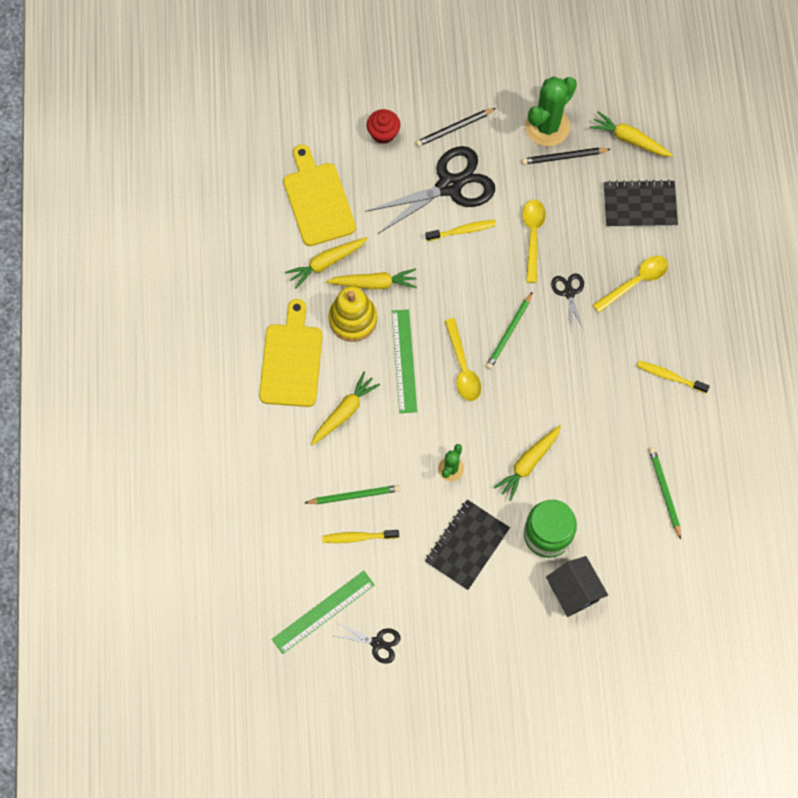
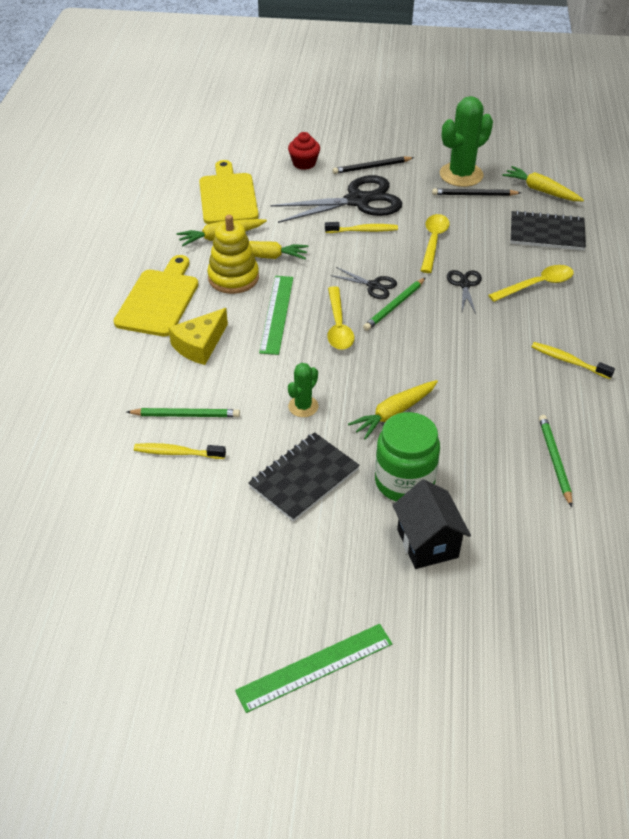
camera: 10 degrees right, 25 degrees down
green ruler [272,571,375,654] -> green ruler moved to [235,624,392,713]
yellow carrot [311,372,380,446] -> yellow cheese [168,308,228,365]
black scissors [335,623,401,664] -> black scissors moved to [330,267,397,299]

